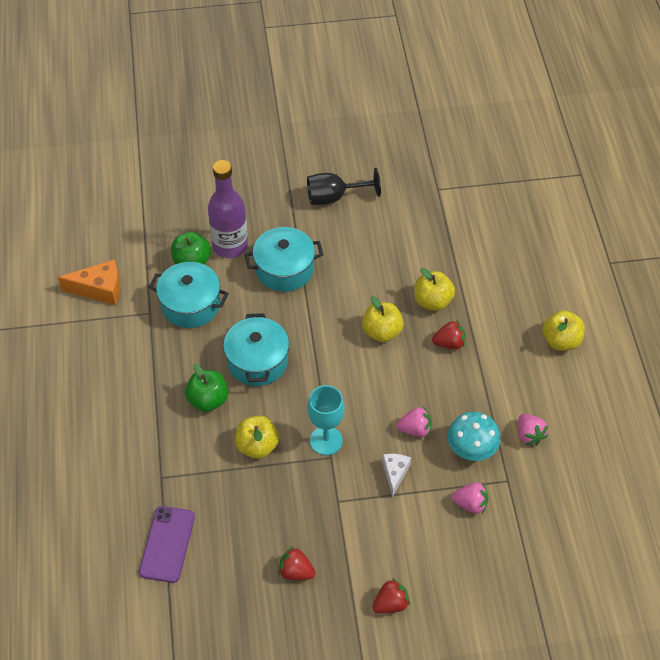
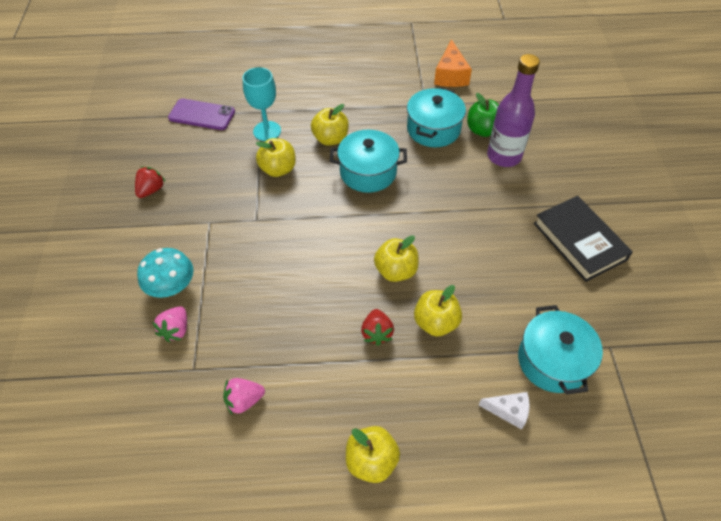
camera: 95 degrees right, 0 degrees up
green apple [185,364,228,412] -> yellow apple [311,104,349,146]
turquoise pot [245,227,324,292] -> turquoise pot moved to [518,305,603,395]
black goblet [307,168,381,205] -> black book [534,196,633,282]
turquoise goblet [308,385,345,455] -> turquoise goblet moved to [243,67,281,141]
red strawberry [372,578,410,613] -> none
white cheese [382,454,411,497] -> white cheese moved to [479,392,530,429]
pink strawberry [397,406,432,437] -> none
turquoise mushroom [447,412,501,461] -> turquoise mushroom moved to [137,248,193,298]

